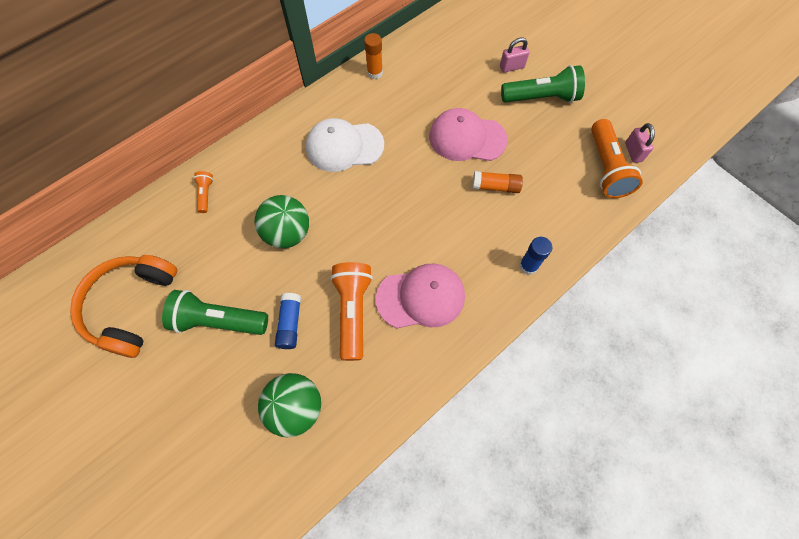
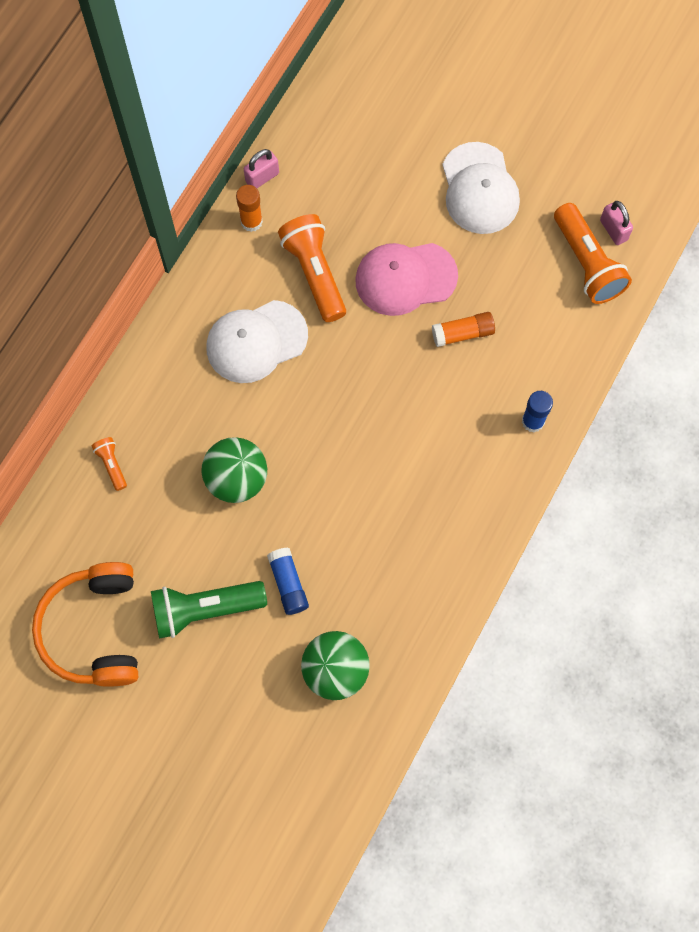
camera: 20 degrees left, 5 degrees up
orange flashlight [330,262,373,361] -> orange flashlight moved to [278,214,346,322]
pink cap [376,264,465,328] -> none
pink padlock [500,37,530,73] -> pink padlock moved to [244,149,279,188]
green flashlight [501,65,585,103] -> white cap [443,142,520,234]

